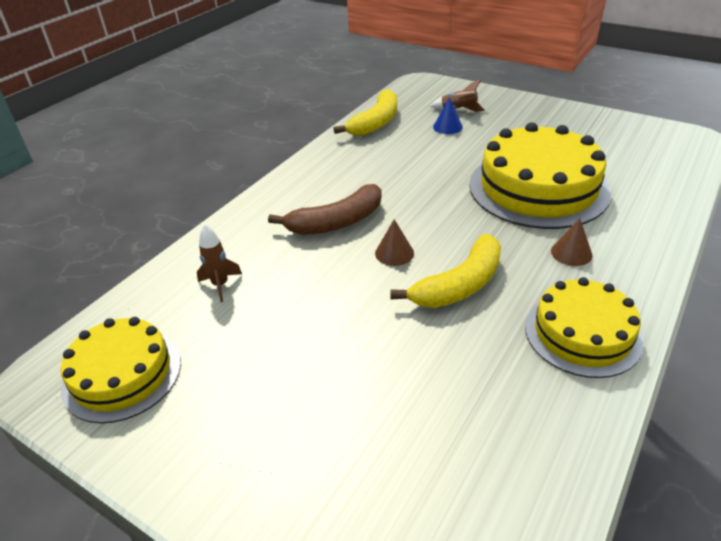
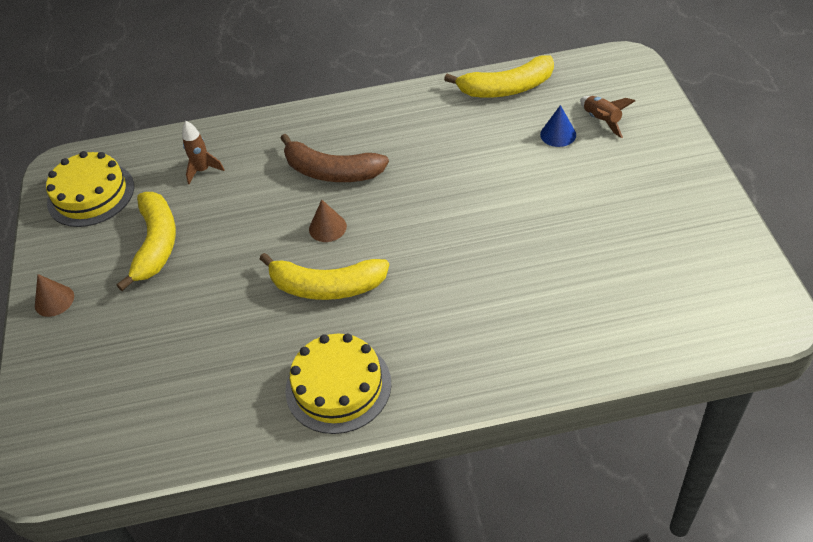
camera: 50 degrees right, 10 degrees up
yellow cake [469,122,611,229] -> none
brown cone [551,218,593,266] -> brown cone moved to [35,274,74,317]
none -> yellow banana [117,192,176,291]

